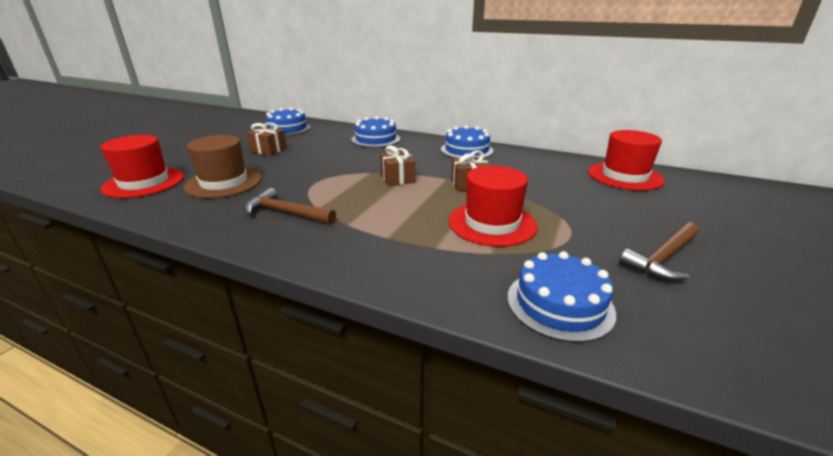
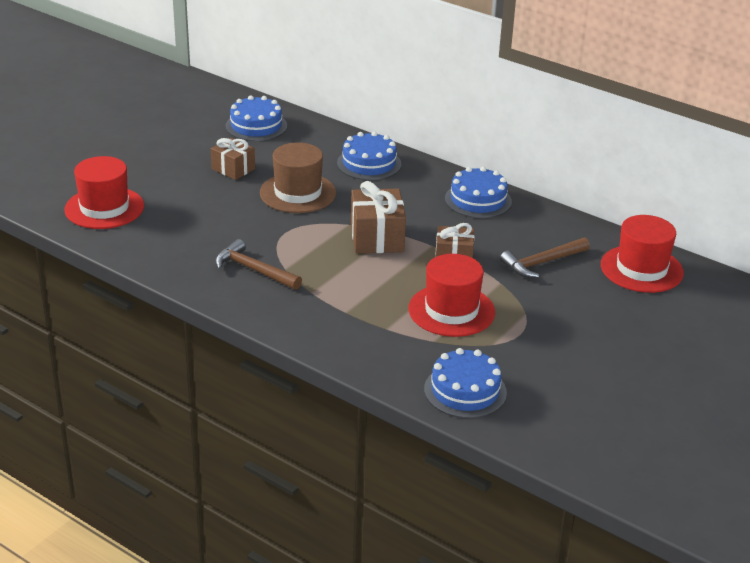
camera: 10 degrees right, 5 degrees up
brown hat [183,135,262,198] -> brown hat moved to [260,143,336,213]
brown gift [380,145,415,186] -> brown gift [351,181,406,254], size x1.55
brown hammer [619,222,699,281] -> brown hammer moved to [500,237,590,278]

